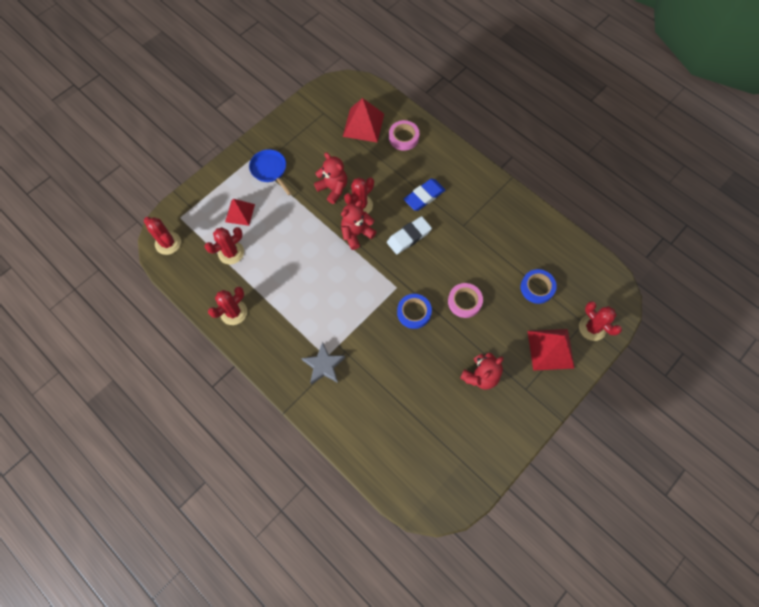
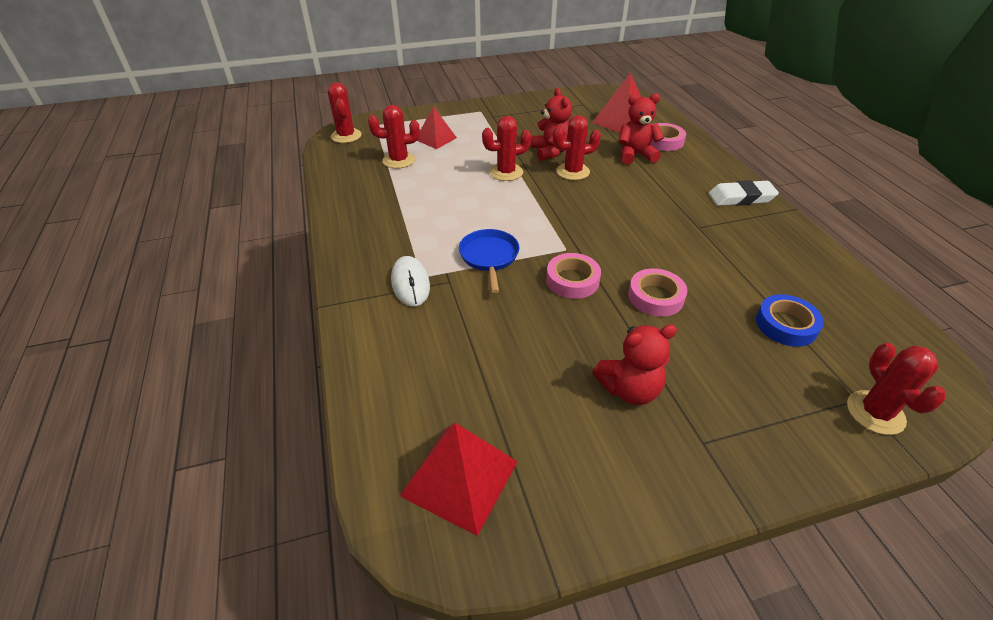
camera: 30 degrees right, 25 degrees down
red cactus [208,287,247,325] -> red cactus moved to [482,116,531,181]
blue pan [249,149,292,195] -> blue pan moved to [459,229,519,293]
grey star [301,342,345,385] -> white mouse [391,256,430,307]
red teddy bear [341,200,376,250] -> red teddy bear moved to [618,93,664,164]
white eraser [387,216,432,254] -> white eraser moved to [709,180,779,206]
blue tape [397,294,432,329] -> pink tape [546,253,601,299]
blue eraser [404,179,445,211] -> none
red pyramid [528,329,575,371] -> red pyramid moved to [400,423,518,536]

